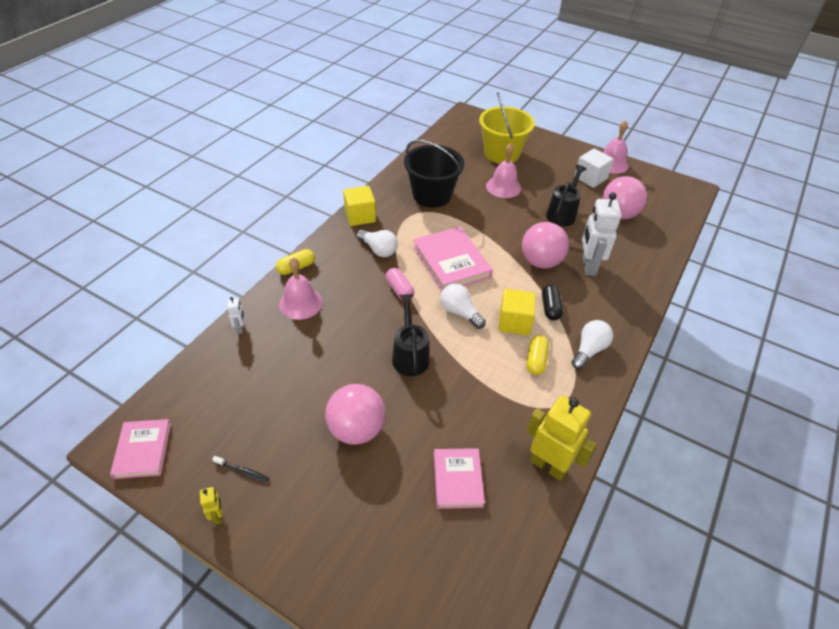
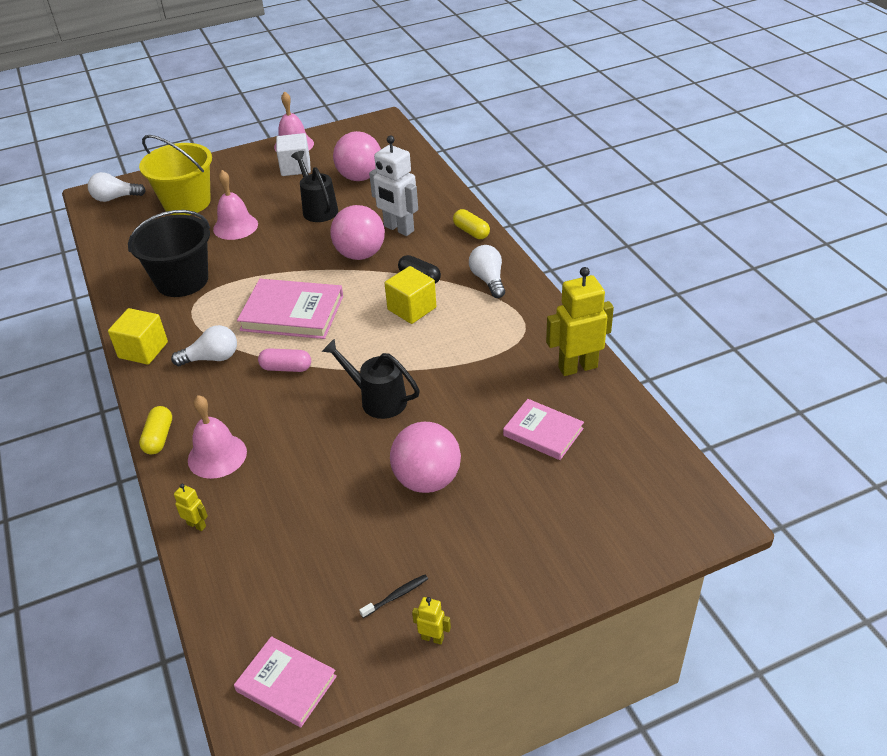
camera: 50 degrees left, 5 degrees down
white robot [227,297,245,334] -> yellow robot [174,484,208,531]
white light bulb [440,284,486,329] -> white light bulb moved to [88,172,146,202]
yellow capsule [527,335,549,375] -> yellow capsule moved to [453,209,490,239]

